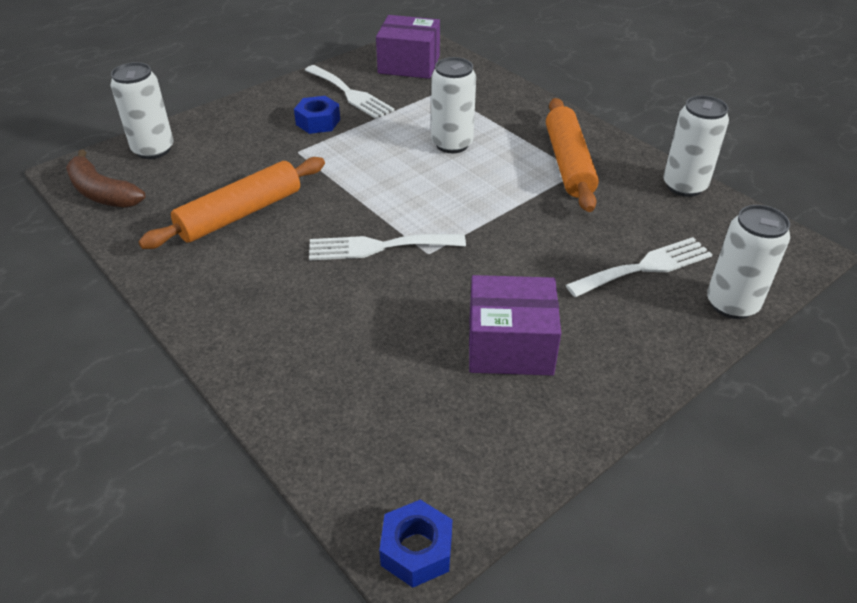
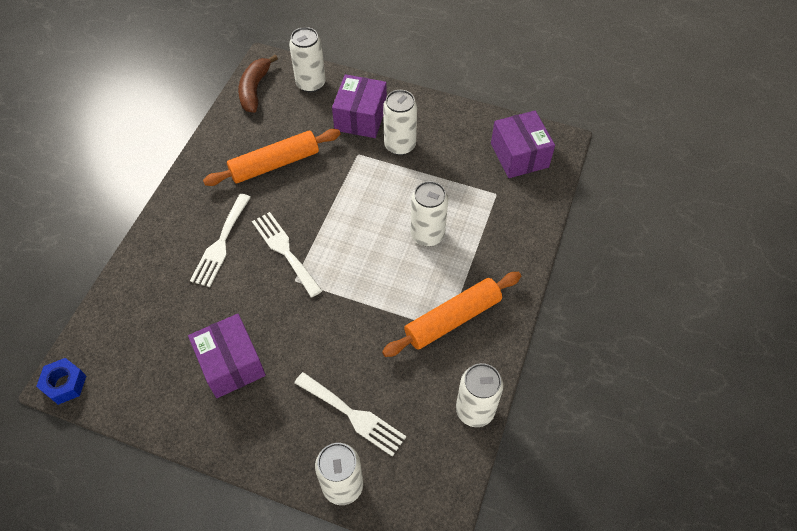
camera: 60 degrees right, 15 degrees up
orange rolling pin [138,157,325,249] -> orange rolling pin turned 45 degrees counterclockwise [203,129,341,186]
blue nut [294,96,340,134] -> white can [383,90,417,155]
white fork [305,65,394,119] -> white fork moved to [190,194,251,287]
none -> purple box [332,74,387,138]

